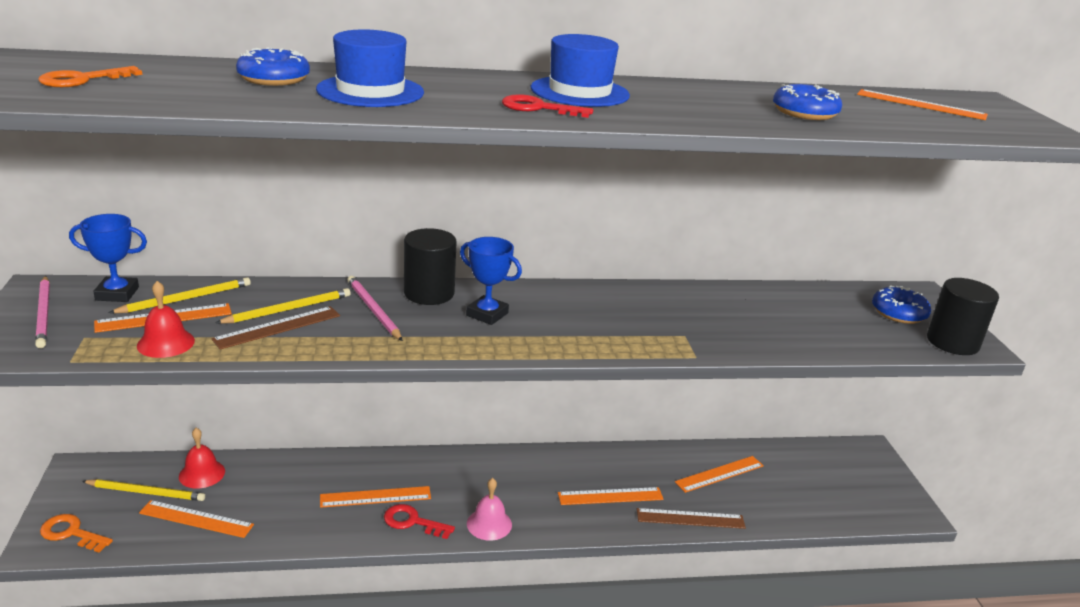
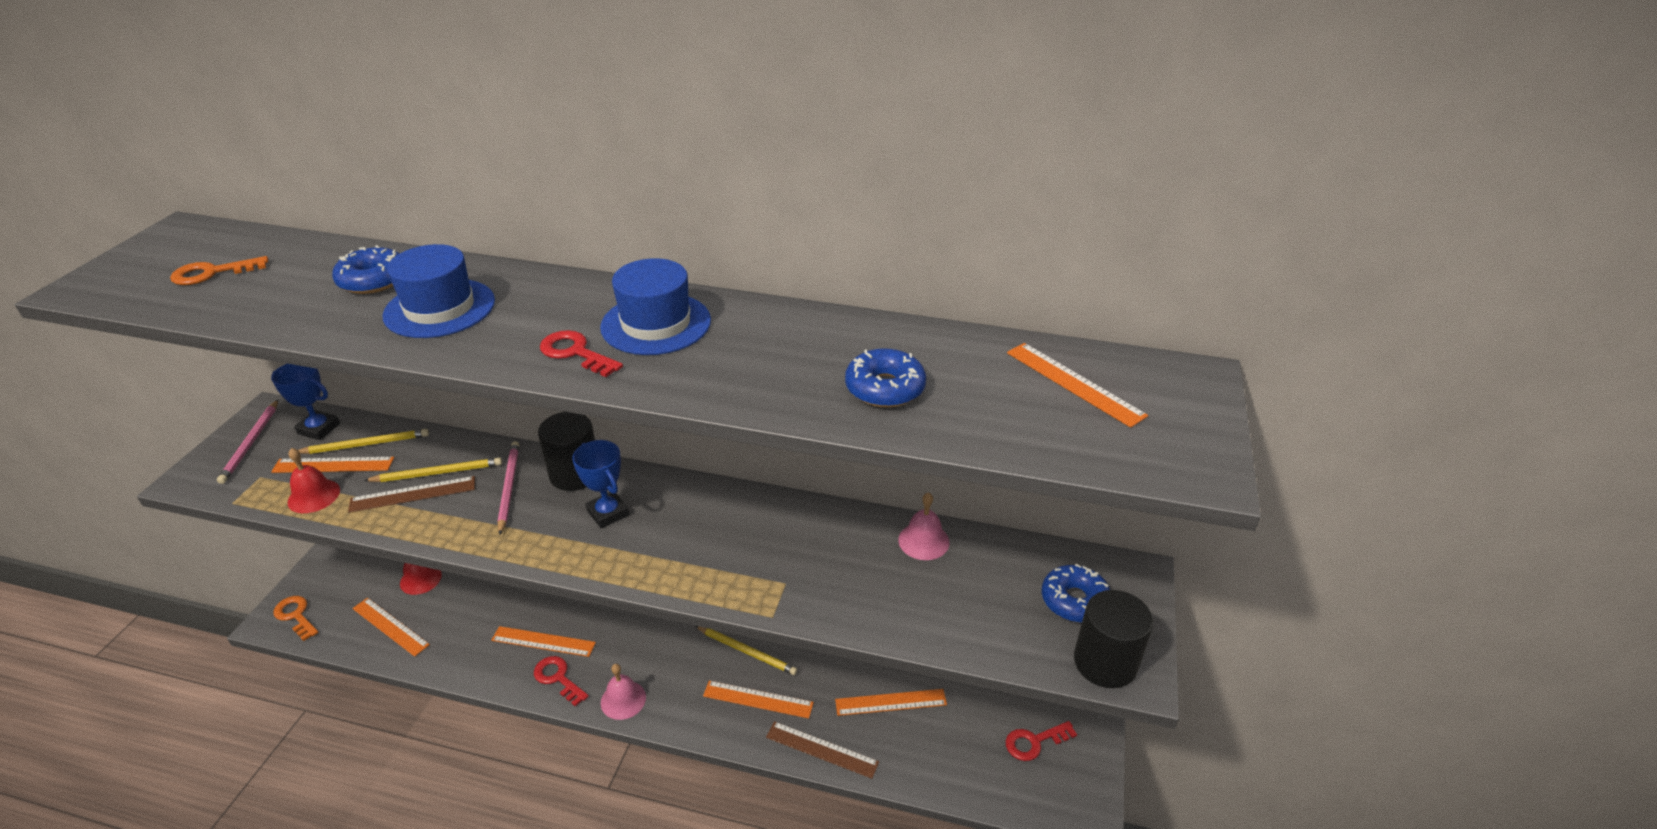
camera: 25 degrees right, 10 degrees up
yellow pencil [82,479,205,501] -> yellow pencil moved to [696,626,797,675]
none -> pink bell [898,492,950,560]
none -> red key [1006,721,1077,761]

